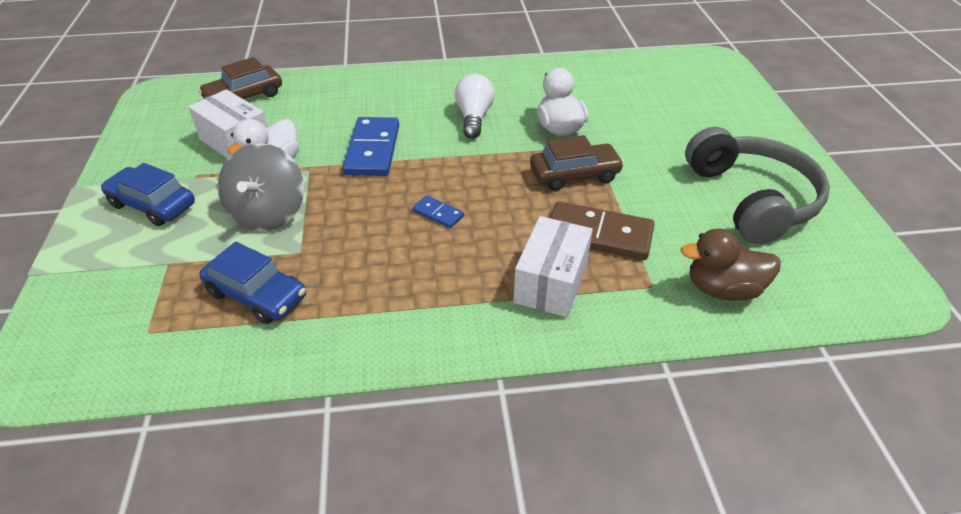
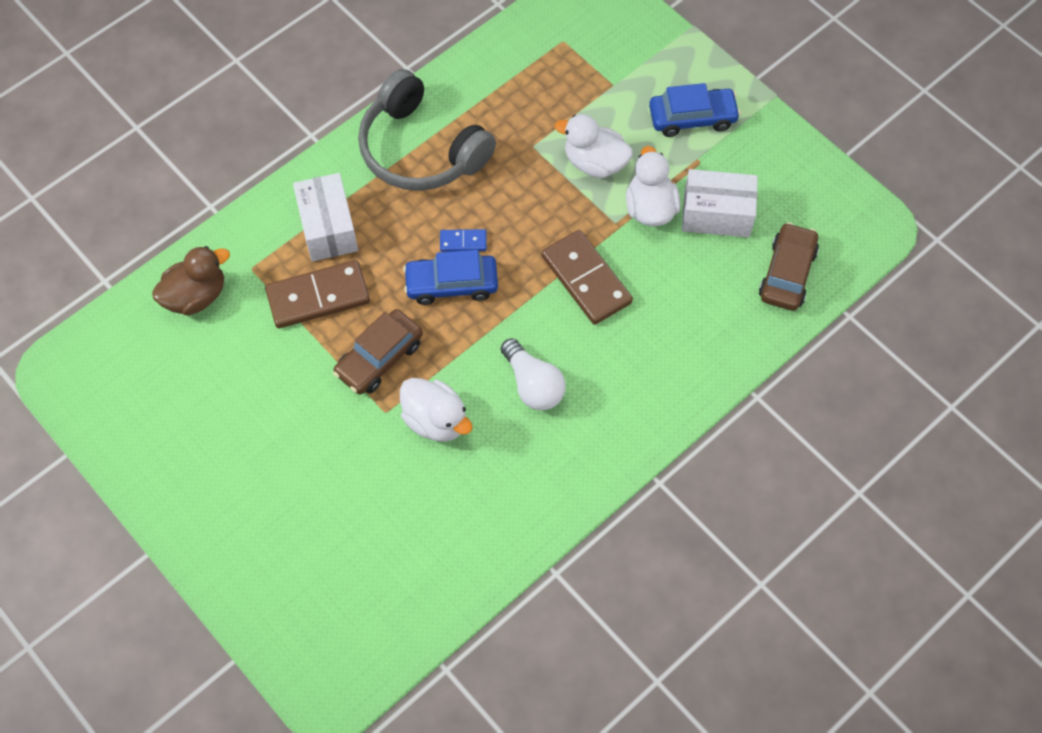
camera: 145 degrees right, 20 degrees up
blue car [199,242,306,324] -> blue car moved to [403,250,498,305]
grey spinning top [218,143,304,232] -> white duck [555,114,633,178]
blue domino [343,117,399,176] -> brown domino [541,230,633,325]
grey headphones [685,127,830,244] -> grey headphones moved to [358,69,496,191]

